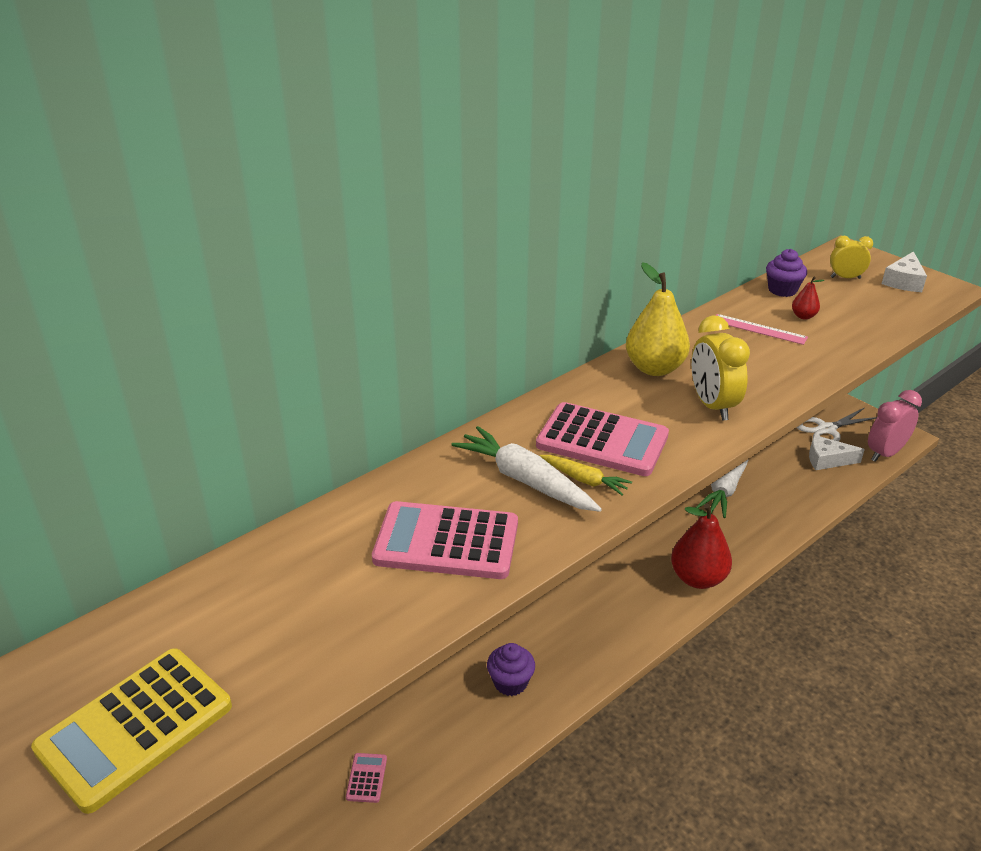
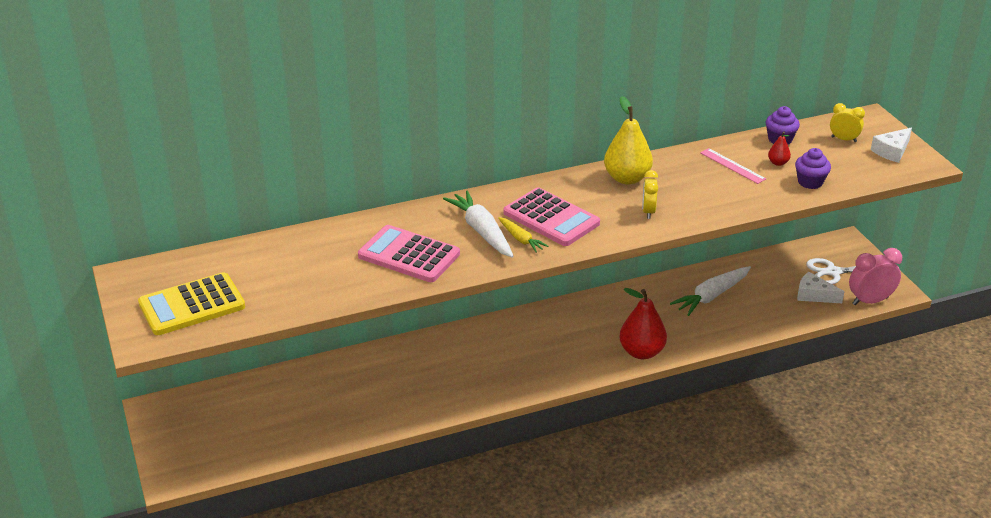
camera: 20 degrees right, 0 degrees up
pink calculator [346,753,387,803] -> none
purple cupcake [487,643,535,696] -> purple cupcake moved to [795,148,831,189]
yellow clock [691,315,750,421] -> yellow clock [642,170,658,219], size x0.62

